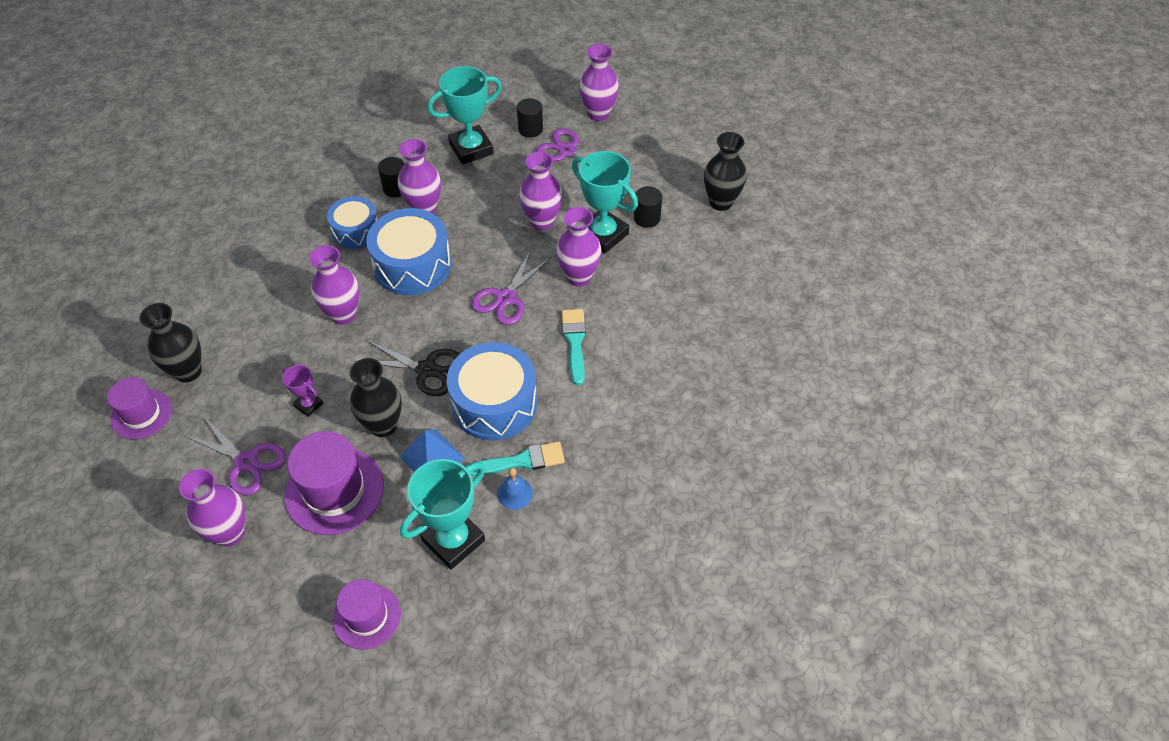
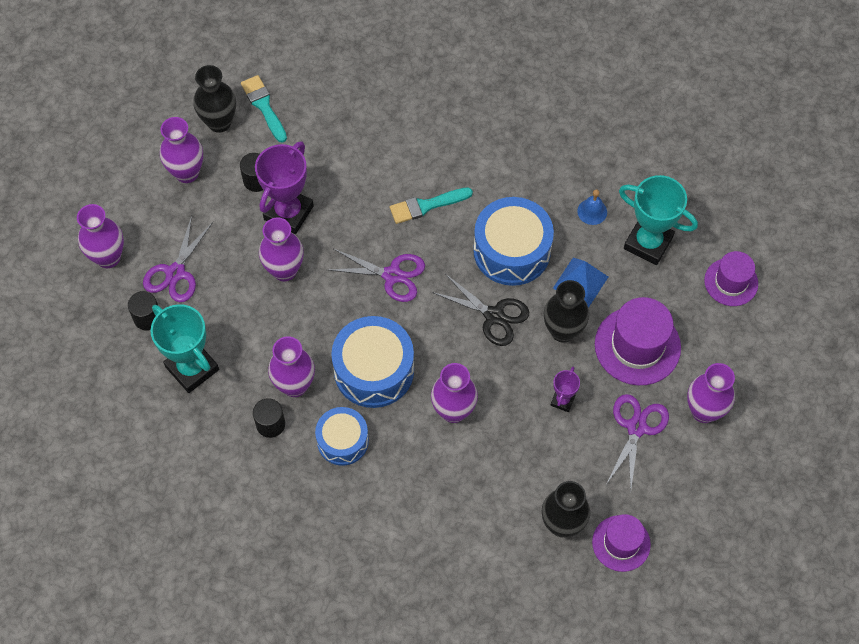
camera: 105 degrees left, 10 degrees up
black scissors [368,341,460,396] -> black scissors turned 120 degrees clockwise [432,274,529,346]
turquoise brush [467,442,565,476] -> turquoise brush moved to [241,75,287,143]
purple vase [556,207,602,287] -> purple vase moved to [160,117,203,183]
turquoise trophy [572,151,638,254] -> purple trophy [255,141,314,234]

